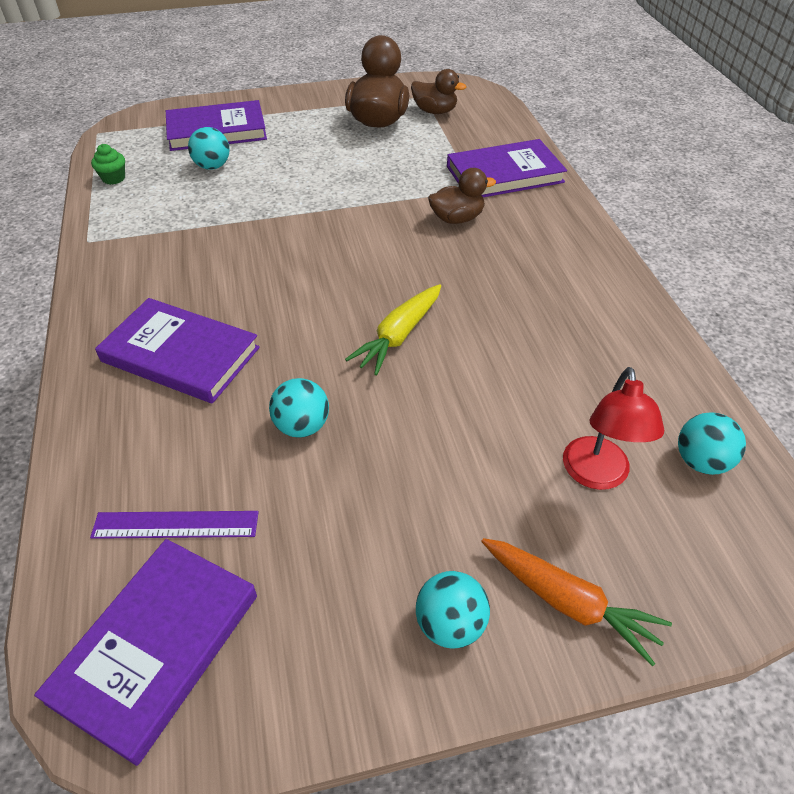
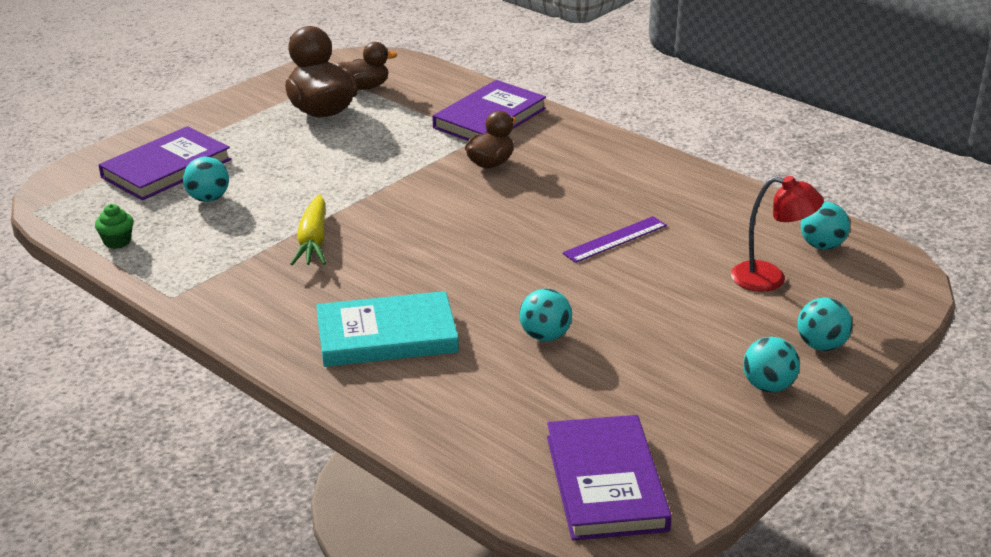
camera: 35 degrees left, 15 degrees down
purple ruler [90,511,259,539] -> purple ruler moved to [562,216,667,263]
purple book [95,298,260,404] -> turquoise book [316,291,459,367]
yellow carrot [345,284,441,375] -> yellow carrot moved to [291,194,326,265]
orange carrot [481,538,672,666] -> turquoise ball [797,298,852,351]
red lamp [563,367,664,490] -> red lamp turned 45 degrees counterclockwise [731,176,824,292]

